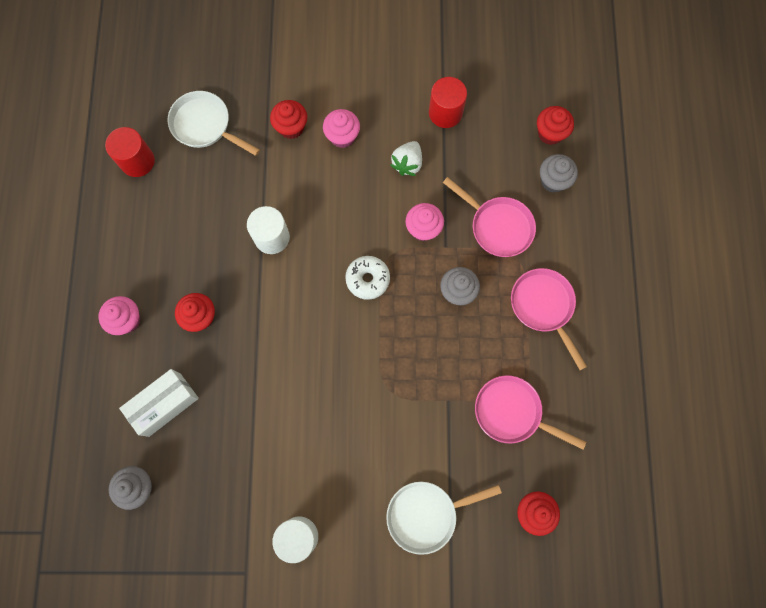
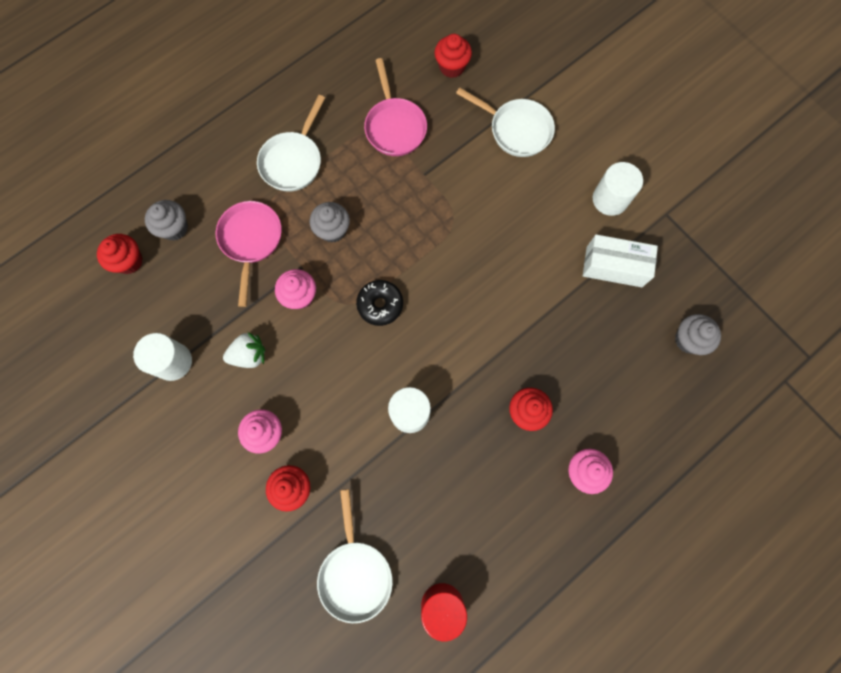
camera: 130 degrees left, 0 degrees up
white box [119,369,199,437] -> white box moved to [583,235,658,287]
white donut [345,256,390,300] -> black donut [356,280,403,326]
red cylinder [429,77,467,128] -> white cylinder [133,333,192,381]
pink pan [511,268,587,370] -> white pan [257,95,325,191]

